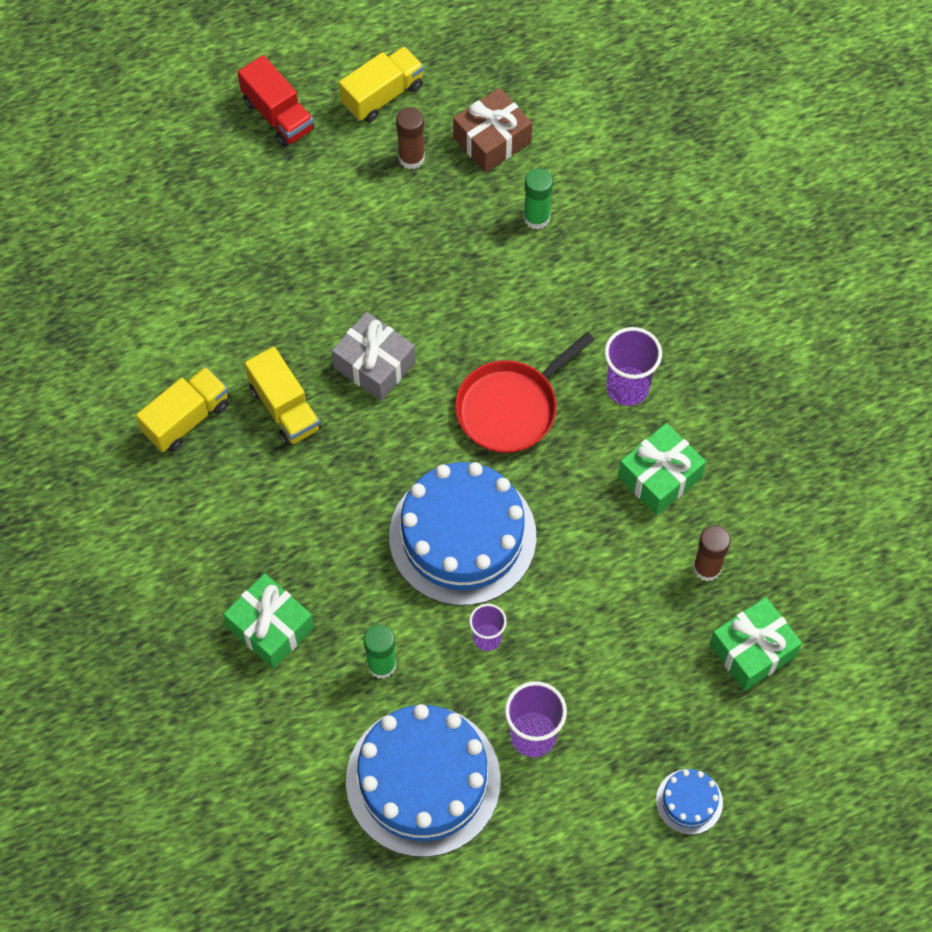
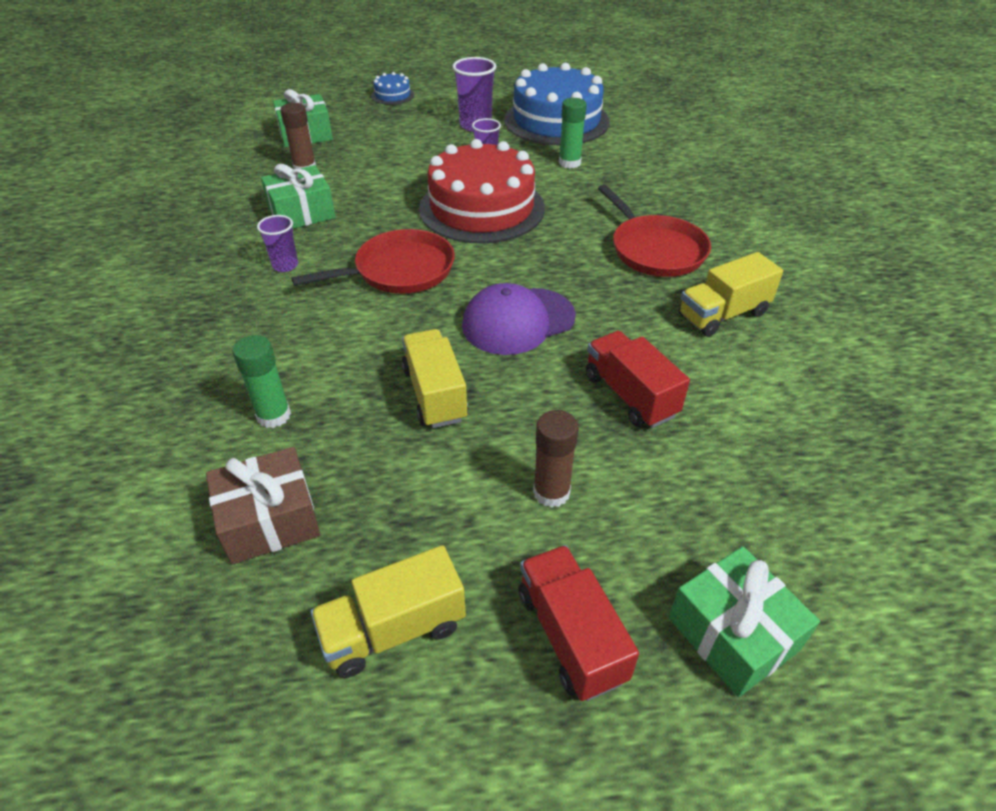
camera: 165 degrees left, 20 degrees down
green gift [223,573,314,669] -> green gift moved to [668,546,820,697]
yellow truck [244,347,321,446] -> yellow truck moved to [402,329,468,428]
grey gift [332,312,416,401] -> purple cap [462,283,576,355]
blue cake [389,462,536,606] -> red cake [419,139,545,243]
brown glue stick [396,107,425,169] -> brown glue stick moved to [533,410,579,508]
purple cup [604,327,662,406] -> purple cup [257,215,298,272], size x0.62
none -> red truck [586,331,690,428]
none -> red pan [598,184,711,277]

